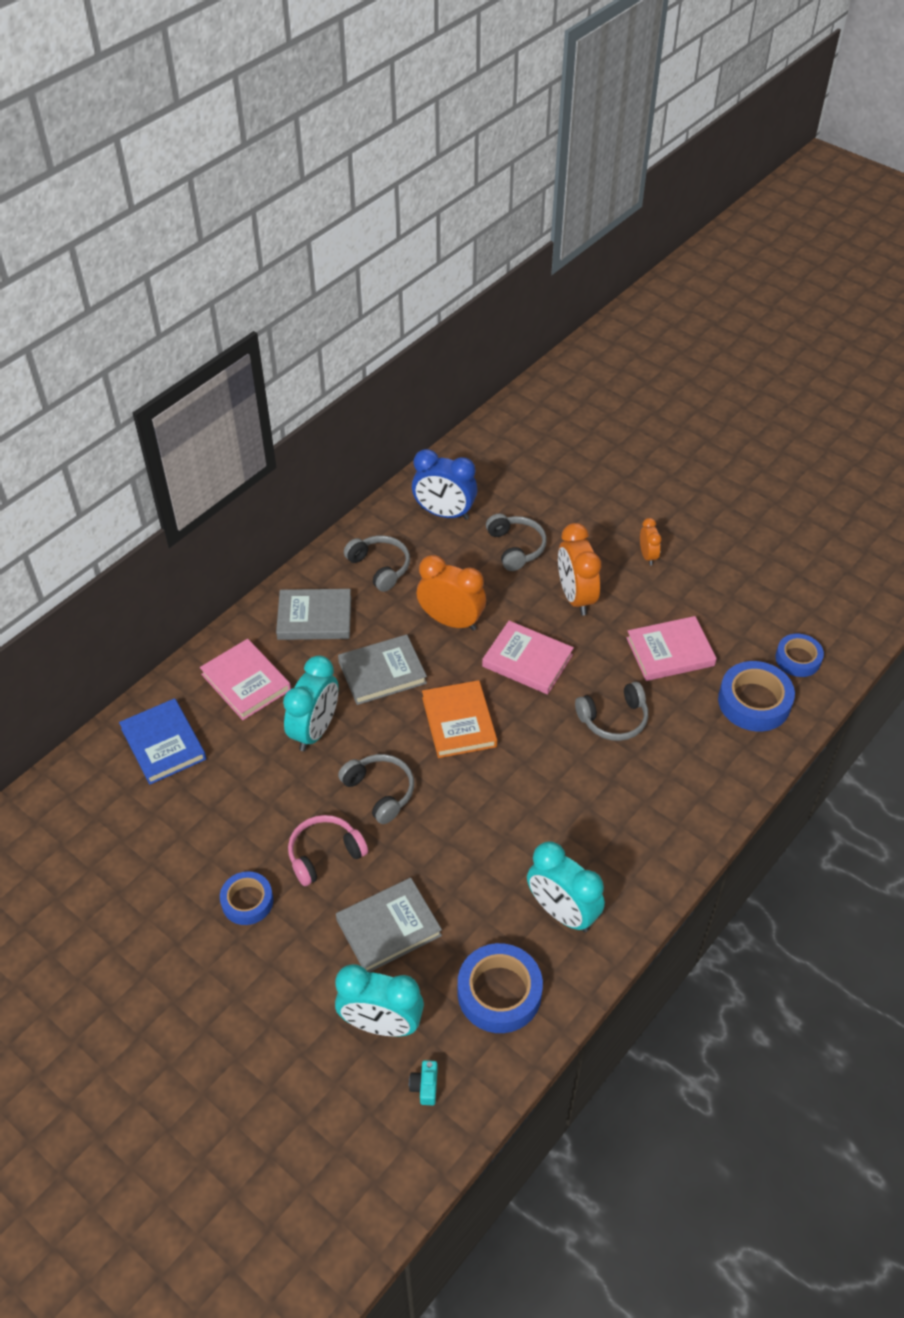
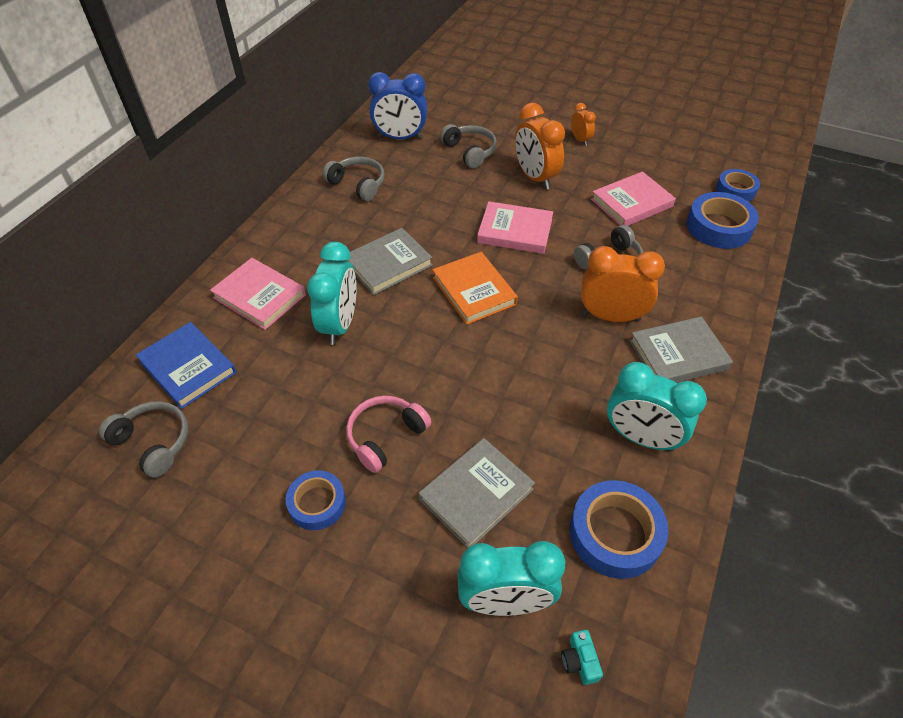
camera: 15 degrees left, 0 degrees up
grey book [276,589,351,640] -> grey book moved to [629,316,733,383]
grey headphones [338,754,414,824] -> grey headphones moved to [99,401,188,478]
orange clock [417,555,486,630] -> orange clock moved to [581,246,665,322]

